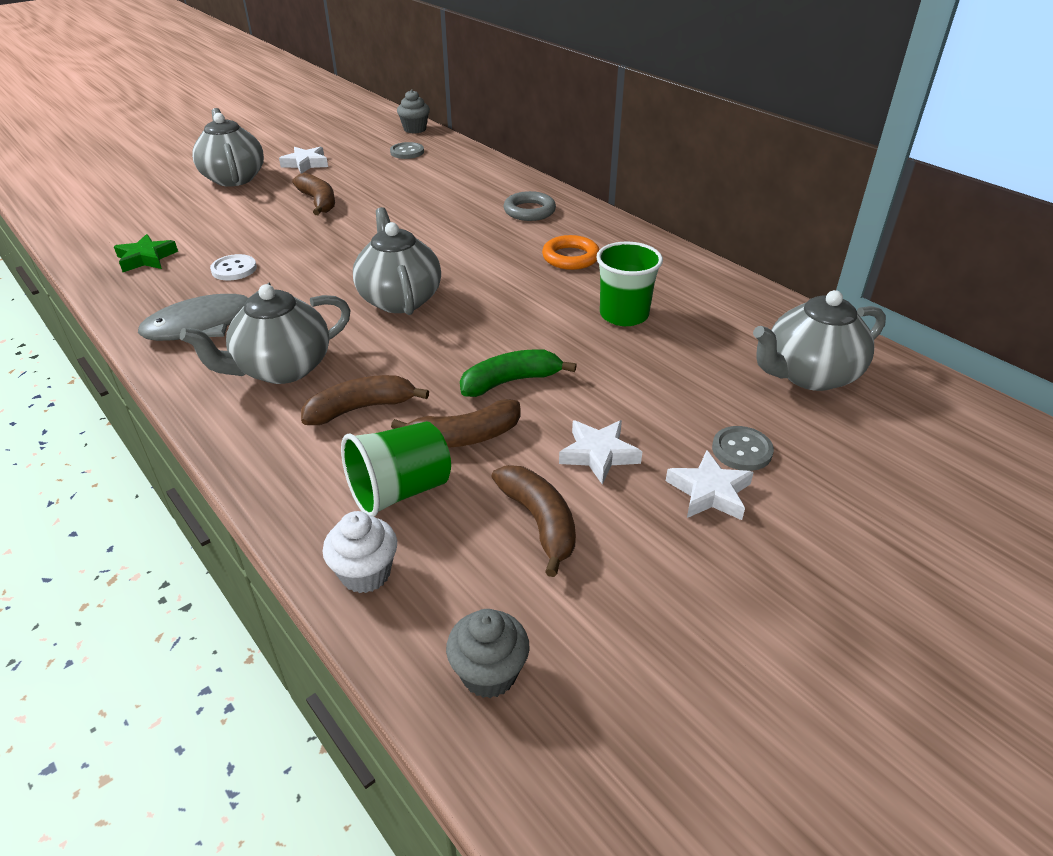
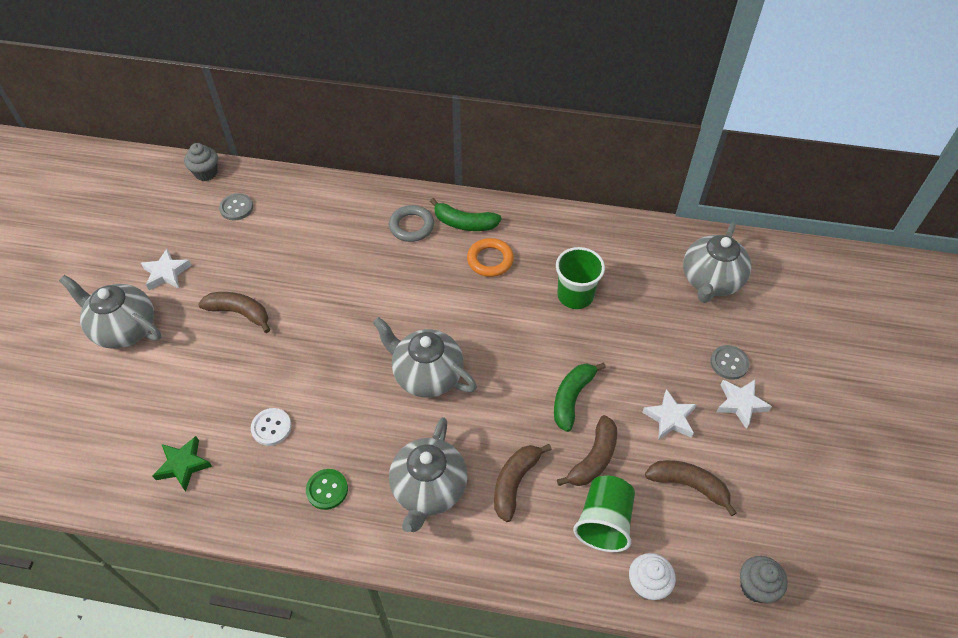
camera: 40 degrees left, 15 degrees up
grey fish [138,283,271,341] -> green button [306,469,348,510]
none -> green banana [430,198,502,231]

